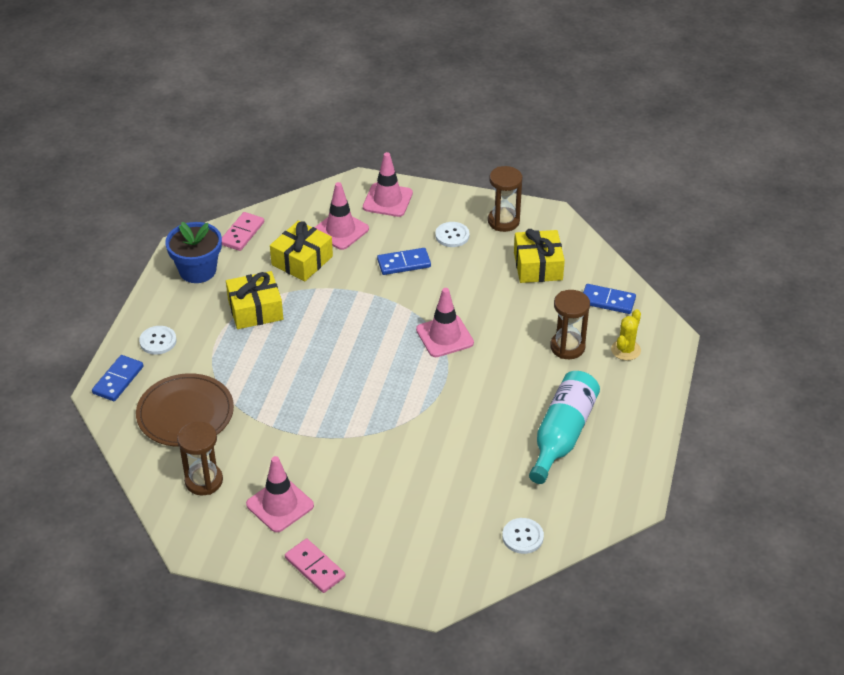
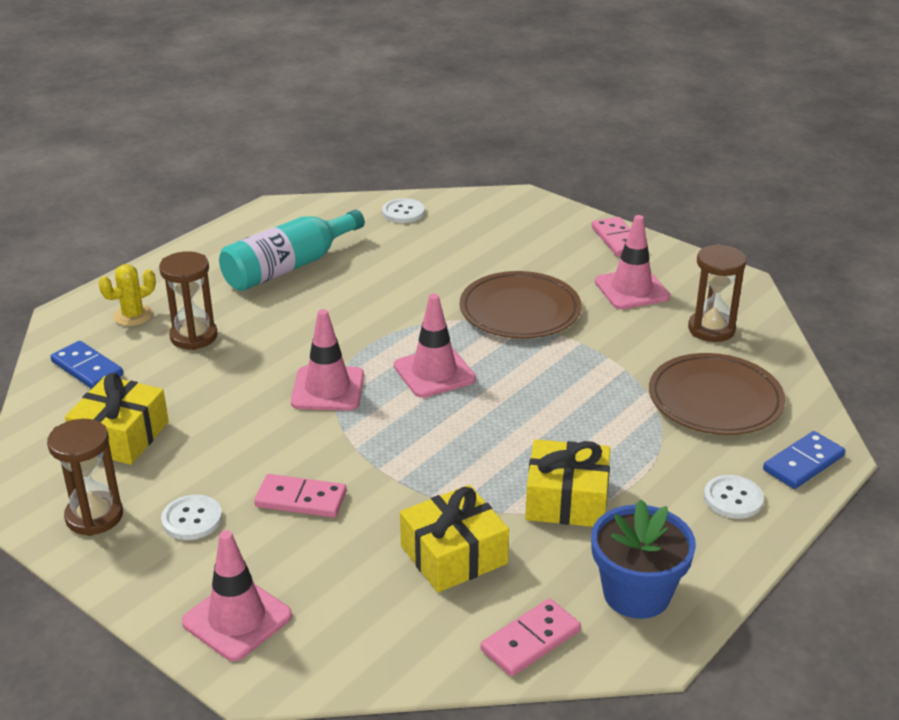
camera: 155 degrees left, 10 degrees down
pink traffic cone [315,182,369,250] -> pink traffic cone moved to [394,294,476,398]
blue domino [377,248,431,275] -> pink domino [254,474,347,518]
none -> brown plate [460,271,582,339]

